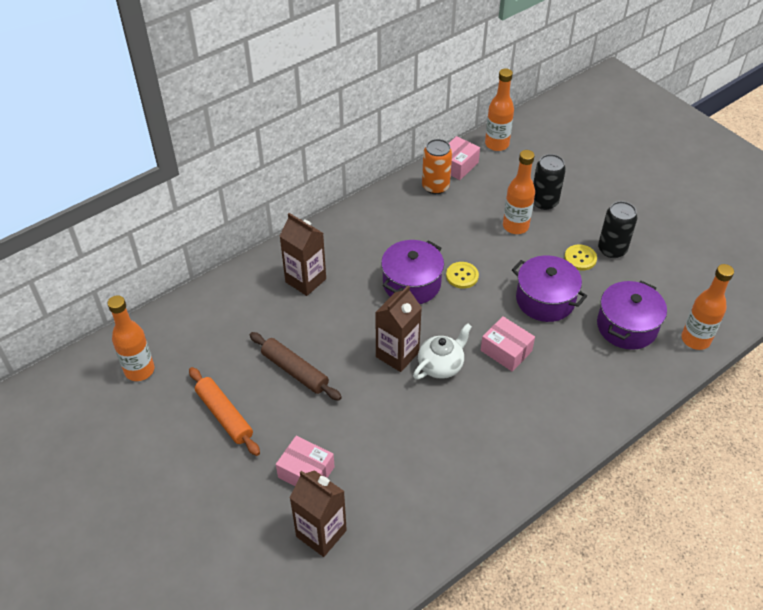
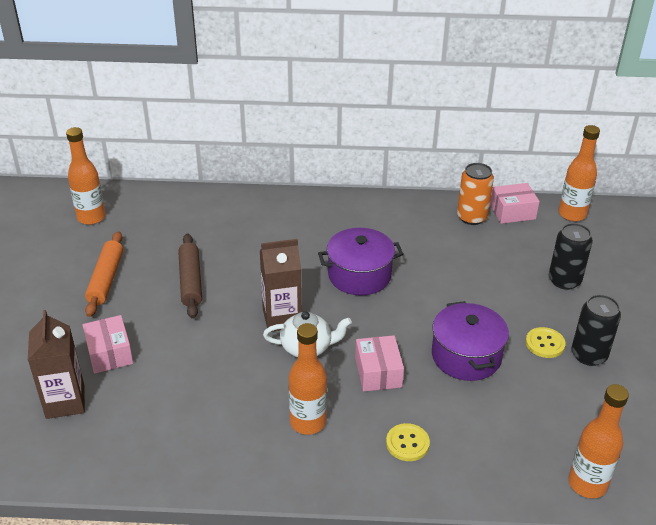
camera: 40 degrees right, 10 degrees down
brown carton [280,213,326,296] -> none
yellow button [446,262,479,289] -> yellow button moved to [386,423,430,461]
orange bottle [503,150,535,234] -> orange bottle moved to [288,323,327,435]
purple pot [597,281,667,350] -> none

